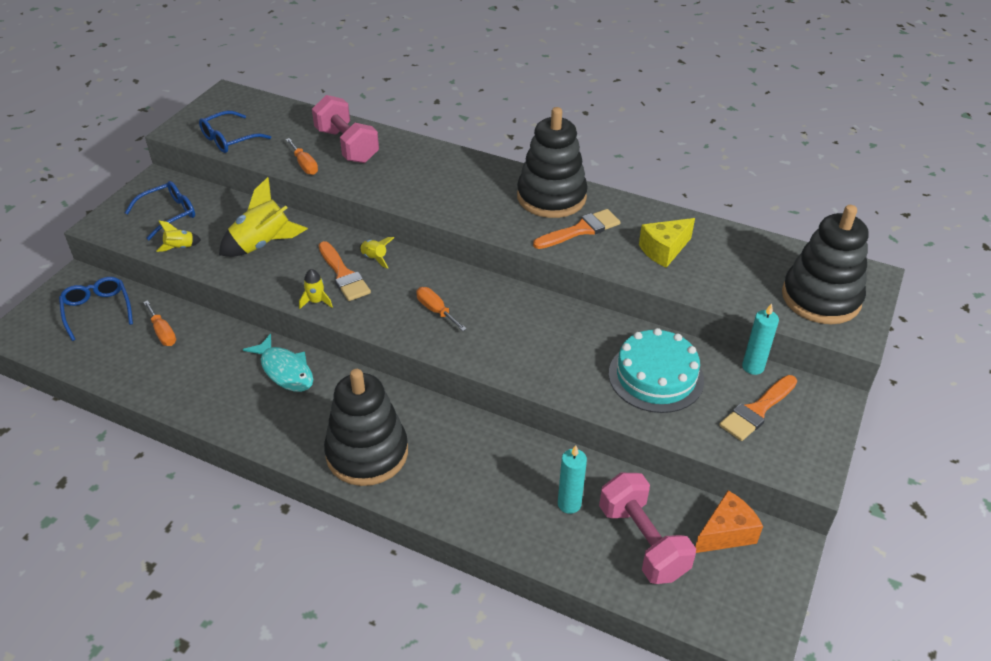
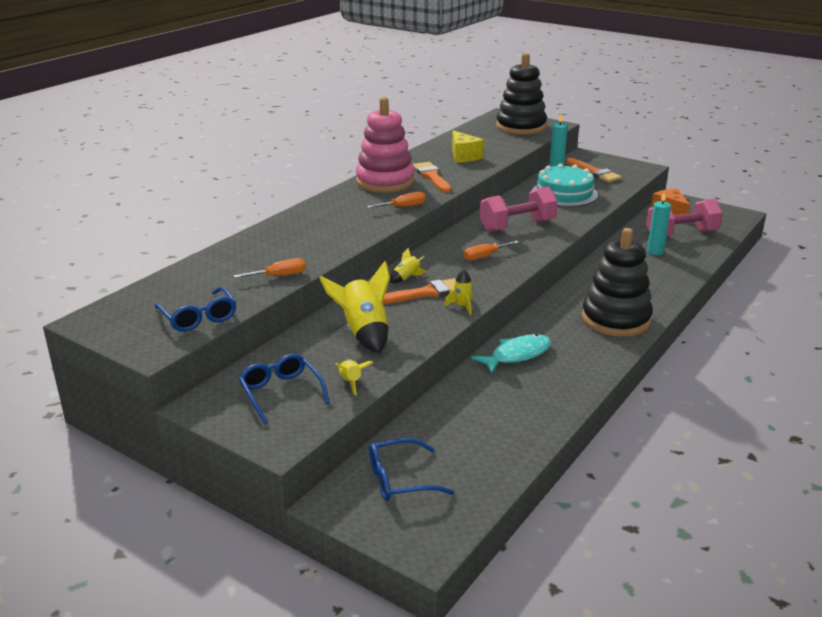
camera: 80 degrees left, 15 degrees down
orange screwdriver [143,300,176,346] -> orange screwdriver moved to [367,192,426,208]
pink dumbbell [312,95,379,163] -> pink dumbbell moved to [480,187,558,232]
black stacking toy [517,107,588,218] -> pink stacking toy [356,97,415,193]

